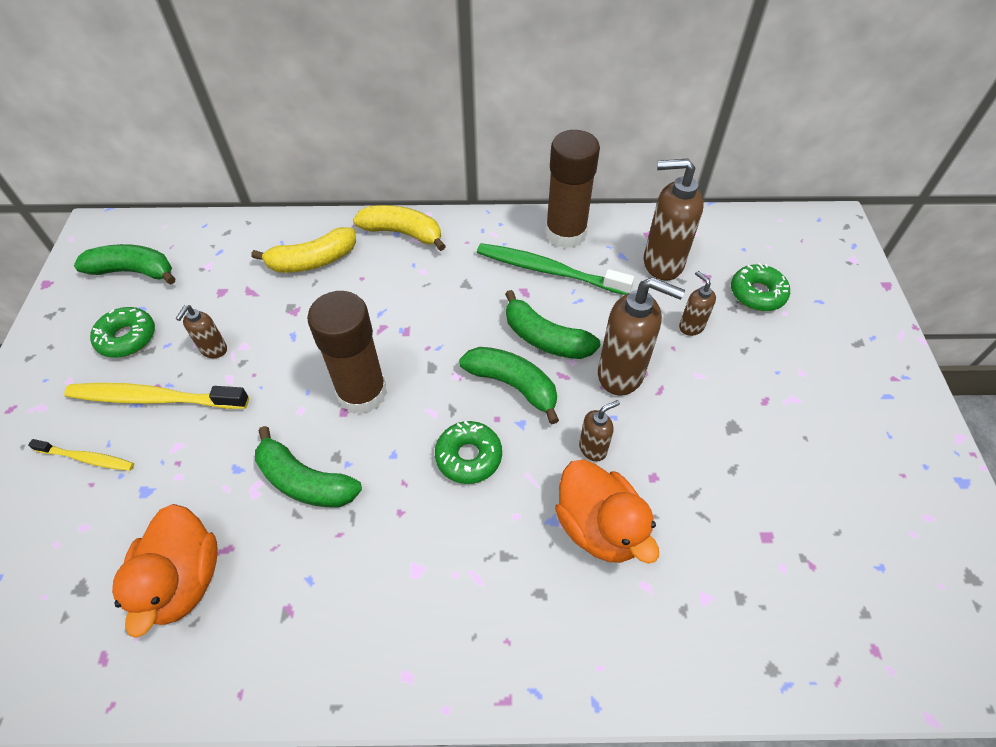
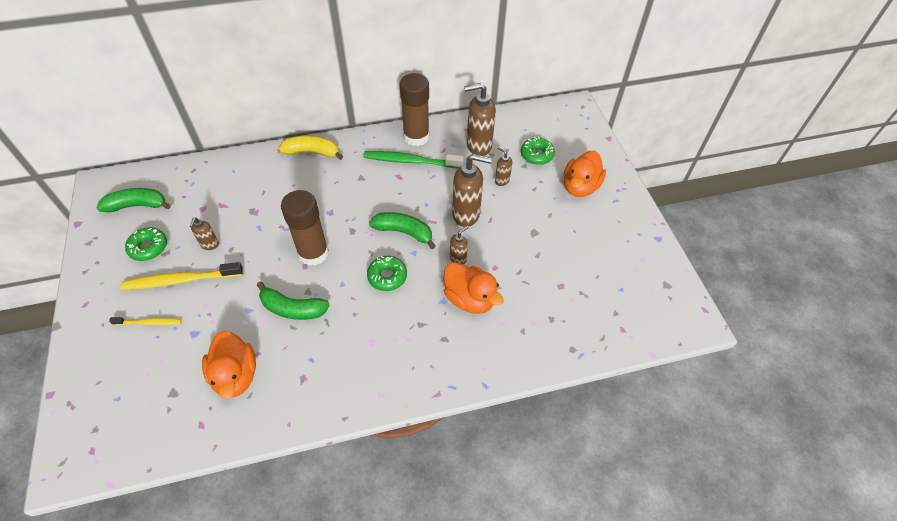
camera: 15 degrees left, 0 degrees up
yellow banana [251,227,356,273] -> none
green banana [505,290,600,359] -> none
none -> orange duck [563,151,606,197]

